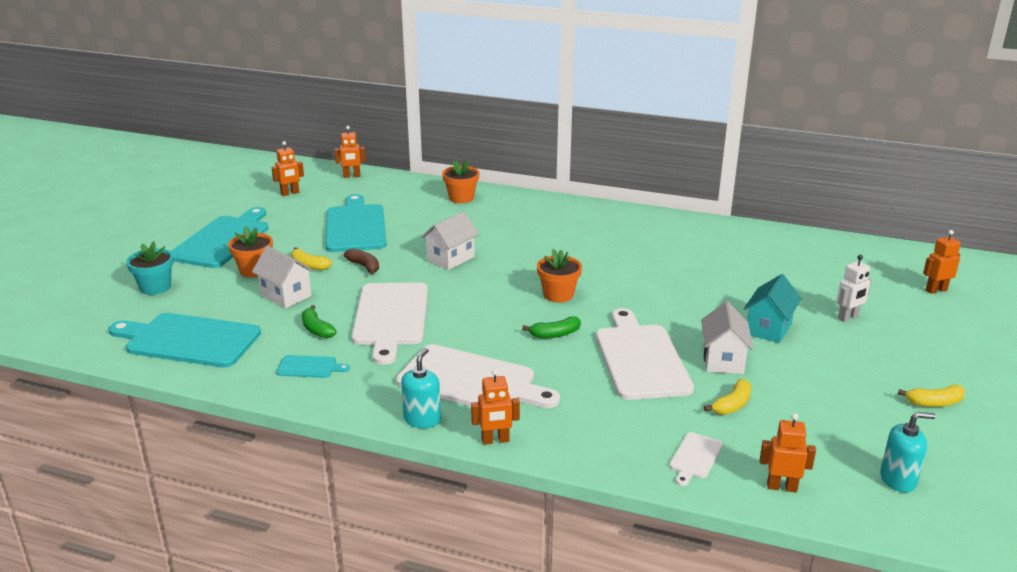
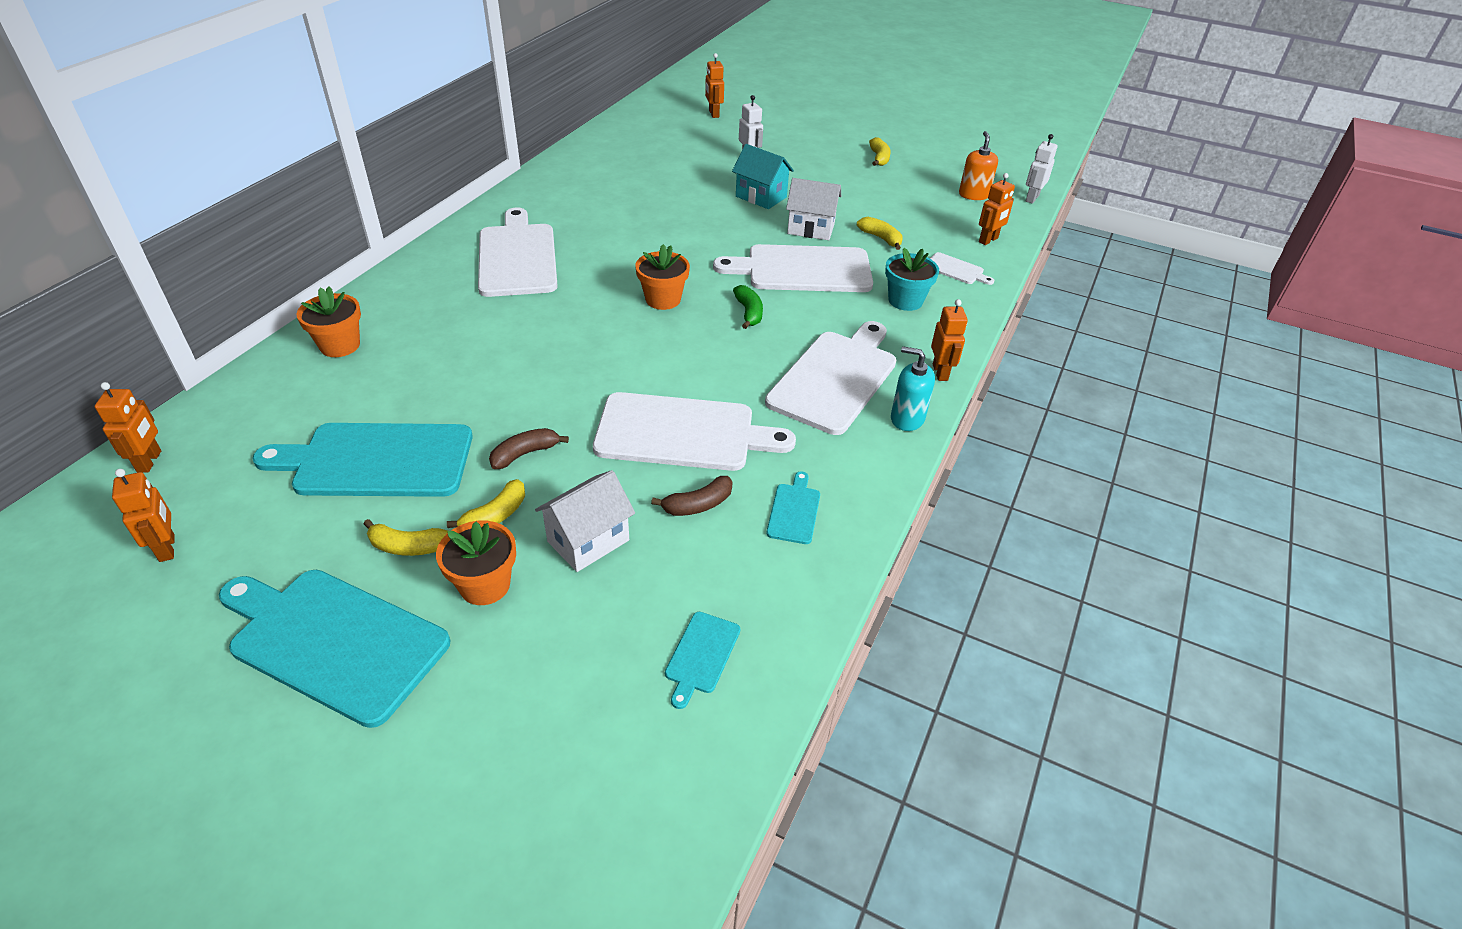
camera: 85 degrees left, 15 degrees up
turquoise cutting board [109,313,261,367] -> turquoise cutting board [665,612,740,709], size x0.45
turquoise flower pot [126,241,174,295] -> turquoise flower pot moved to [885,248,939,311]
green banana [302,305,337,338] -> brown banana [651,476,732,516]
white house [421,211,479,270] -> none
orange robot [760,413,816,492] -> orange robot turned 150 degrees counterclockwise [979,173,1015,245]
turquoise soap dispenser [880,412,936,493] -> orange soap dispenser [959,131,998,200]
none -> yellow banana [364,519,448,556]
none -> white cutting board [478,208,558,297]
none -> white robot [1026,134,1058,204]

